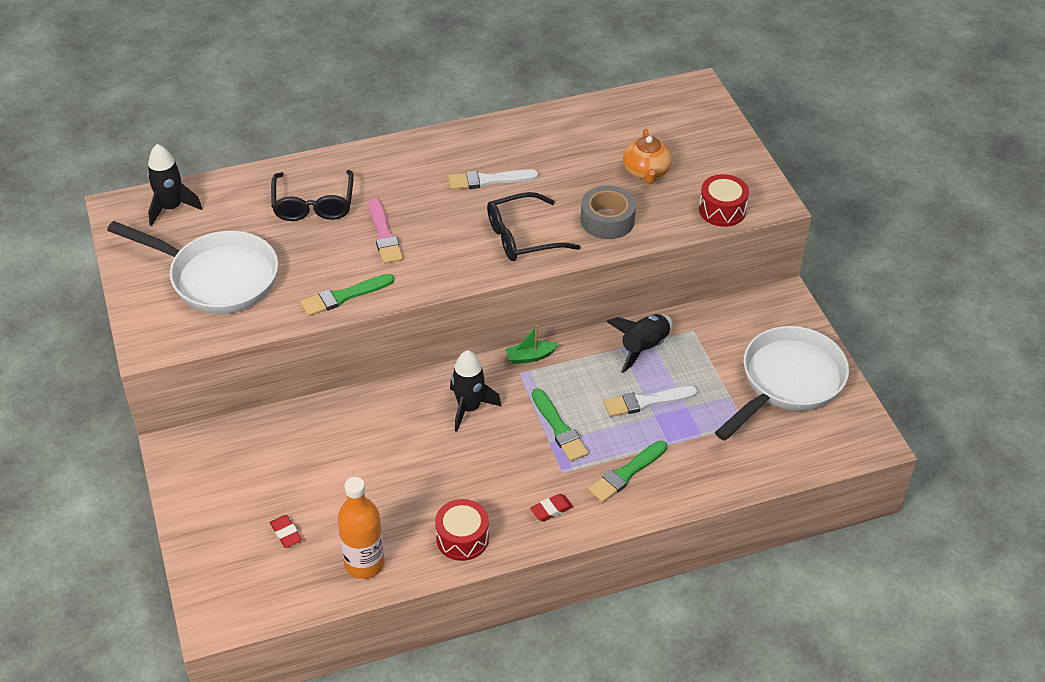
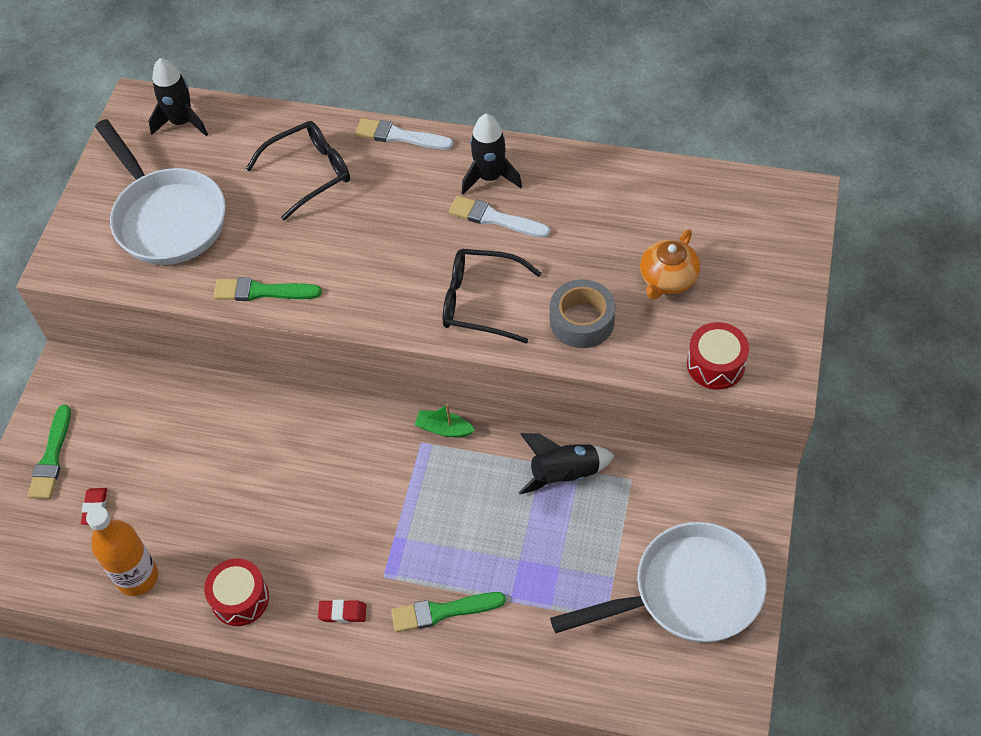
camera: 35 degrees right, 10 degrees up
black glasses [271,170,354,221] -> black glasses turned 150 degrees counterclockwise [246,121,350,221]
pink brush [369,198,403,264] -> none
black rocket [450,350,502,432] -> black rocket moved to [462,113,522,195]
green brush [532,389,589,462] -> green brush moved to [28,405,71,499]
white brush [604,386,698,417] -> white brush moved to [355,118,454,150]

